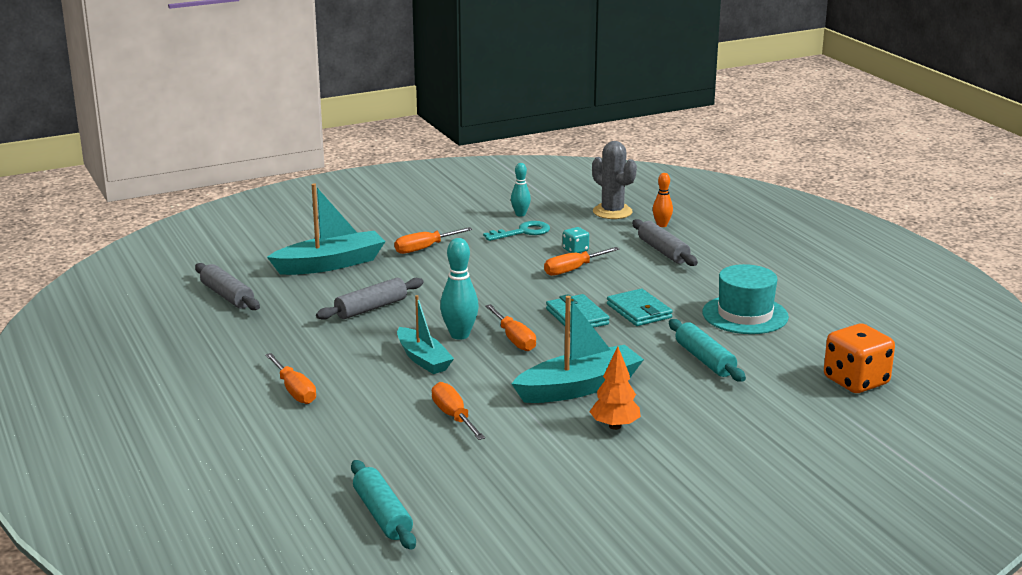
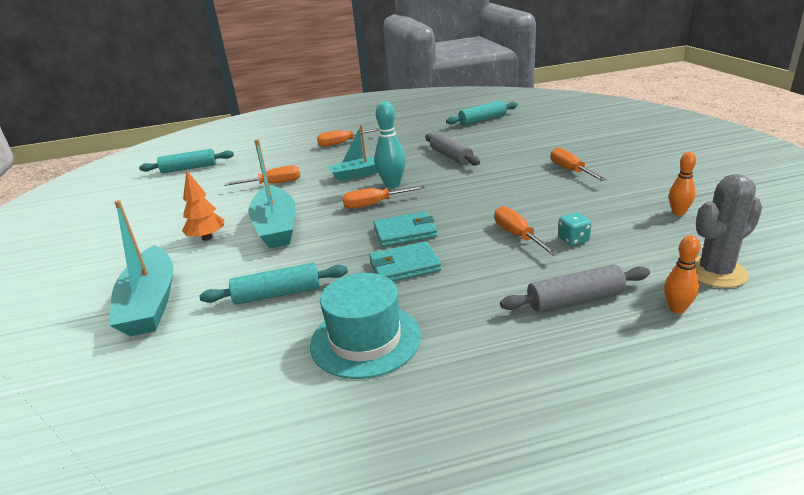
camera: 105 degrees right, 5 degrees up
grey rolling pin [195,263,260,310] -> turquoise rolling pin [446,101,518,125]
turquoise boat [267,183,386,275] -> turquoise boat moved to [109,200,173,336]
turquoise key [483,221,550,241] -> none
turquoise bowling pin [511,163,531,217] -> orange bowling pin [669,152,696,216]
orange dice [824,324,895,393] -> none

